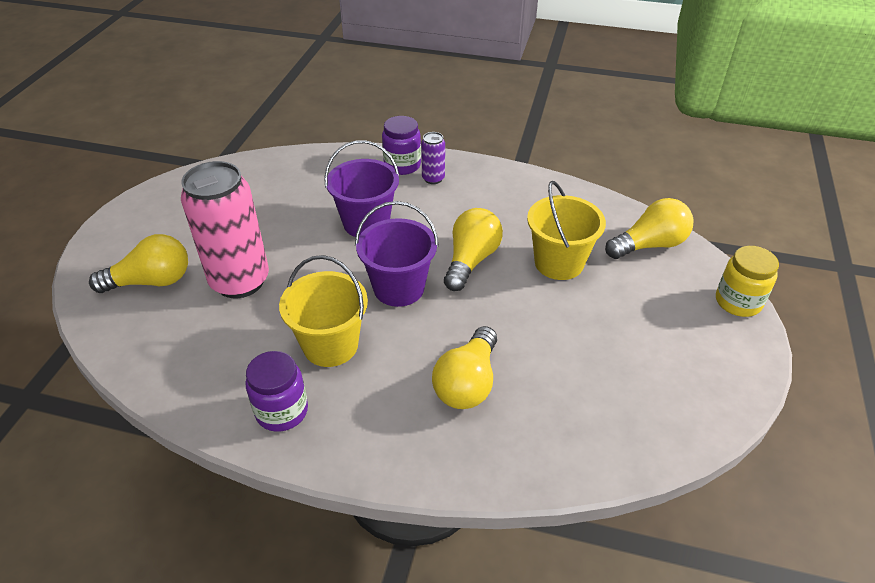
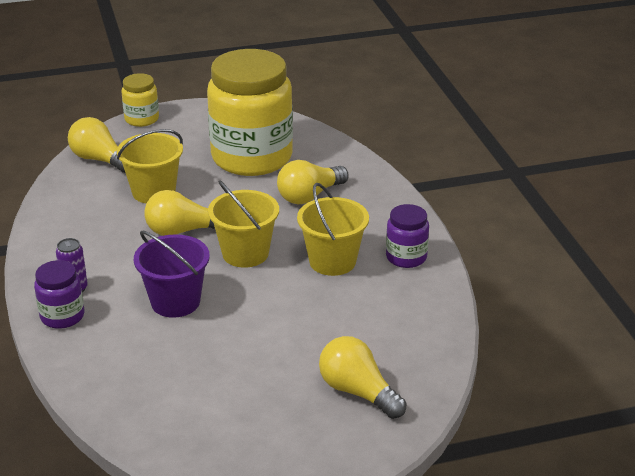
camera: 120 degrees left, 10 degrees down
pink can [181,161,269,298] -> none
purple bucket [355,201,439,307] -> yellow bucket [208,181,279,268]
yellow light bulb [432,326,497,409] -> yellow light bulb turned 150 degrees clockwise [277,160,349,204]
none -> yellow jar [207,49,293,176]

